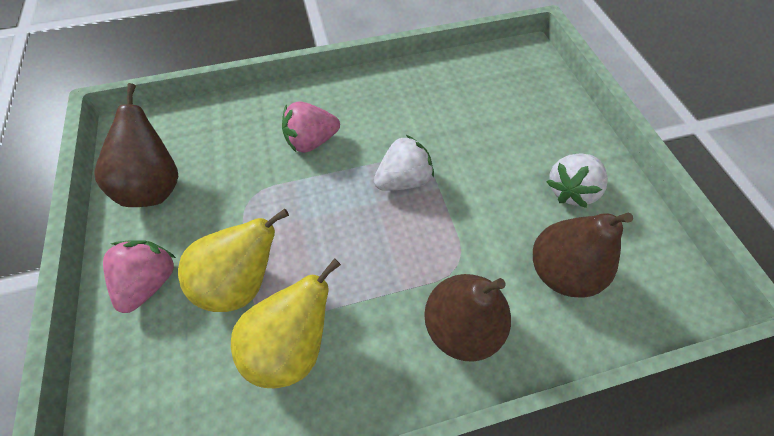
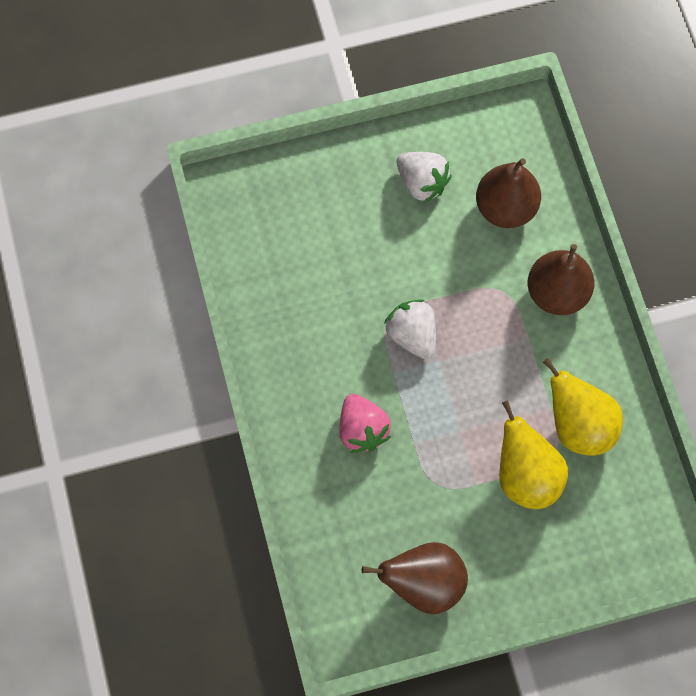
camera: 90 degrees left, 10 degrees up
pink strawberry [103,240,176,313] -> none

